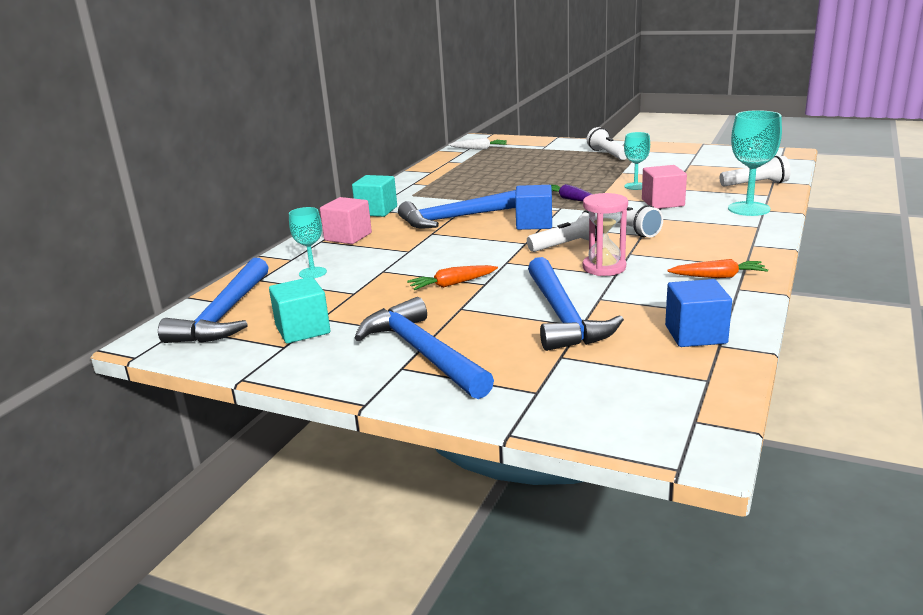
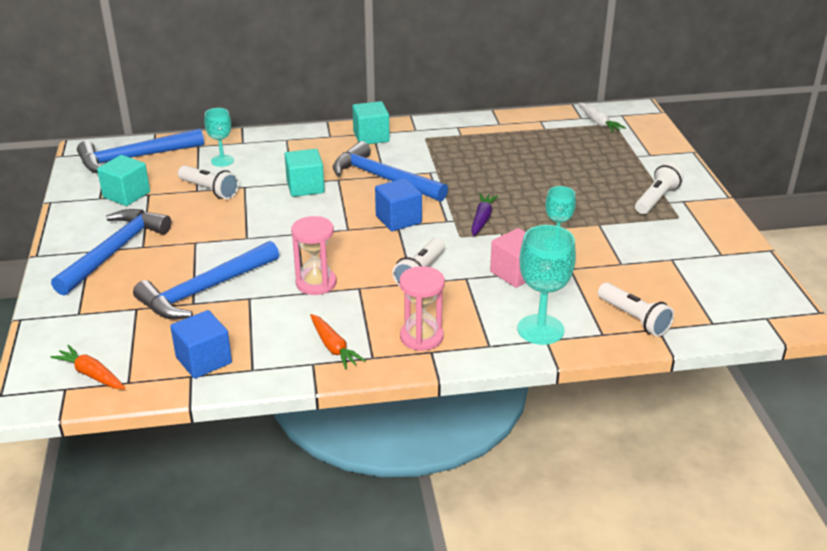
camera: 55 degrees right, 10 degrees up
pink cube [320,197,372,244] -> none
orange carrot [407,265,498,290] -> orange carrot moved to [50,345,125,389]
white flashlight [527,210,597,252] -> white flashlight moved to [178,165,239,199]
none -> turquoise cube [285,149,325,197]
none -> pink hourglass [399,266,445,351]

